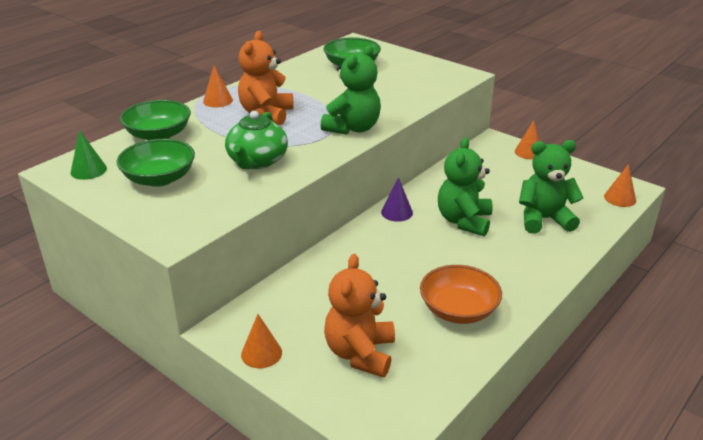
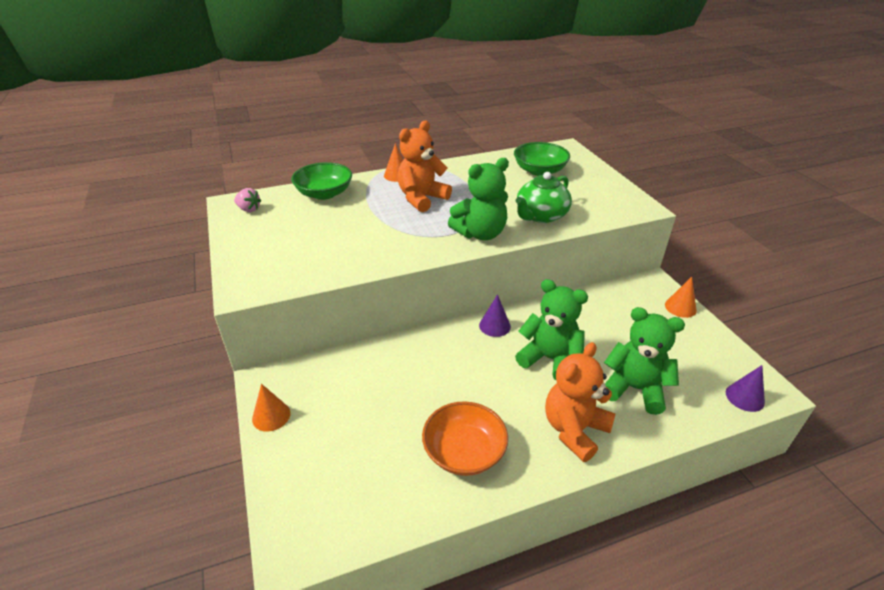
camera: 30 degrees right, 5 degrees up
green cone [71,130,107,180] -> pink strawberry [234,188,261,212]
green bowl [117,139,195,187] -> none
green teapot [225,111,288,169] -> green teapot moved to [516,172,572,223]
orange teddy bear [324,254,395,377] -> orange teddy bear moved to [545,342,615,462]
green teddy bear [438,138,493,236] -> green teddy bear turned 75 degrees clockwise [515,279,588,380]
orange cone [604,164,636,207] -> purple cone [726,365,765,412]

